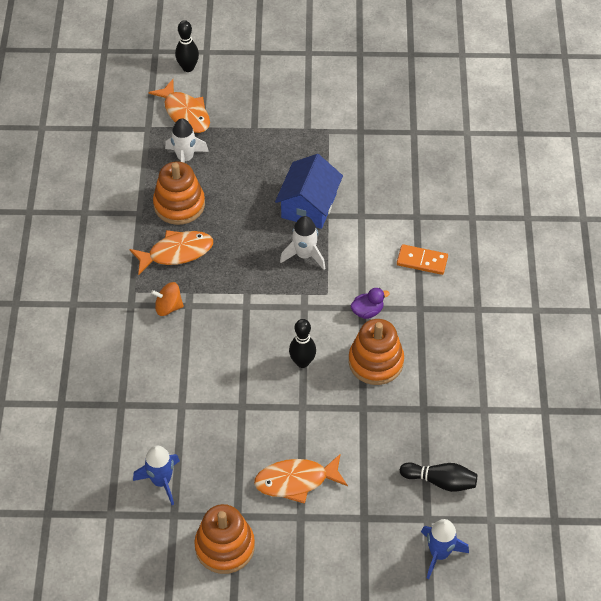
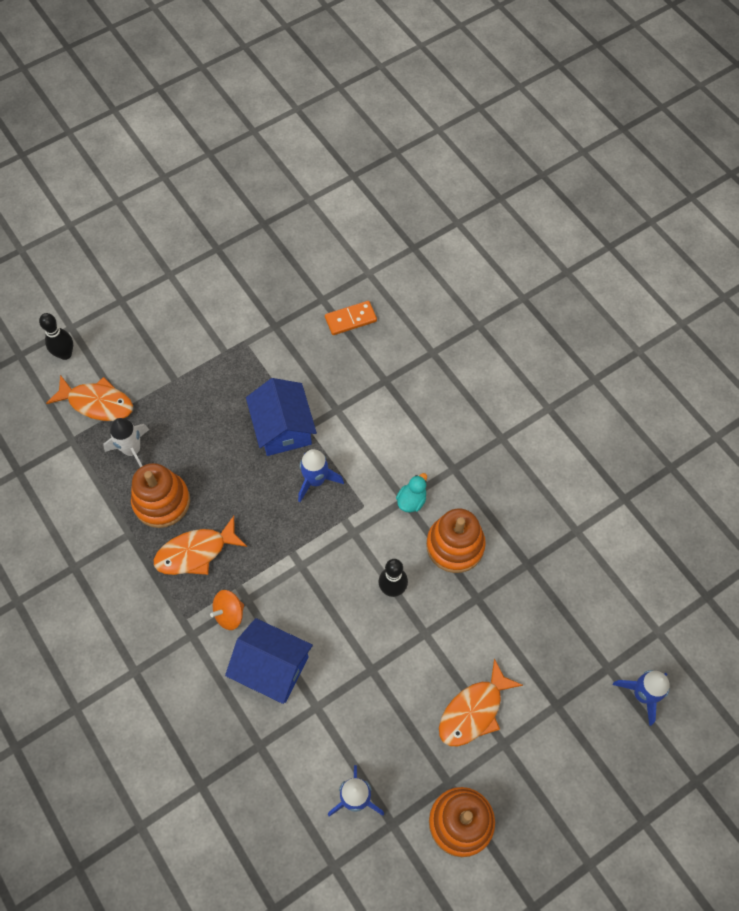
camera: 35 degrees left, 10 degrees up
orange fish [129,230,213,275] -> orange fish turned 150 degrees counterclockwise [154,516,247,575]
white rocket [280,216,326,270] -> blue rocket [298,449,344,502]
purple duck [350,288,390,319] -> turquoise duck [396,473,427,513]
orange domino [397,244,448,275] -> orange domino moved to [325,301,377,335]
black bowling pin [400,462,477,492] -> none
none -> blue house [225,618,313,704]

